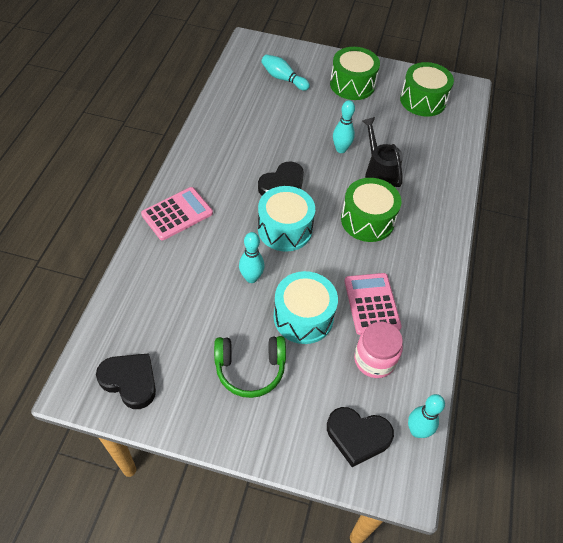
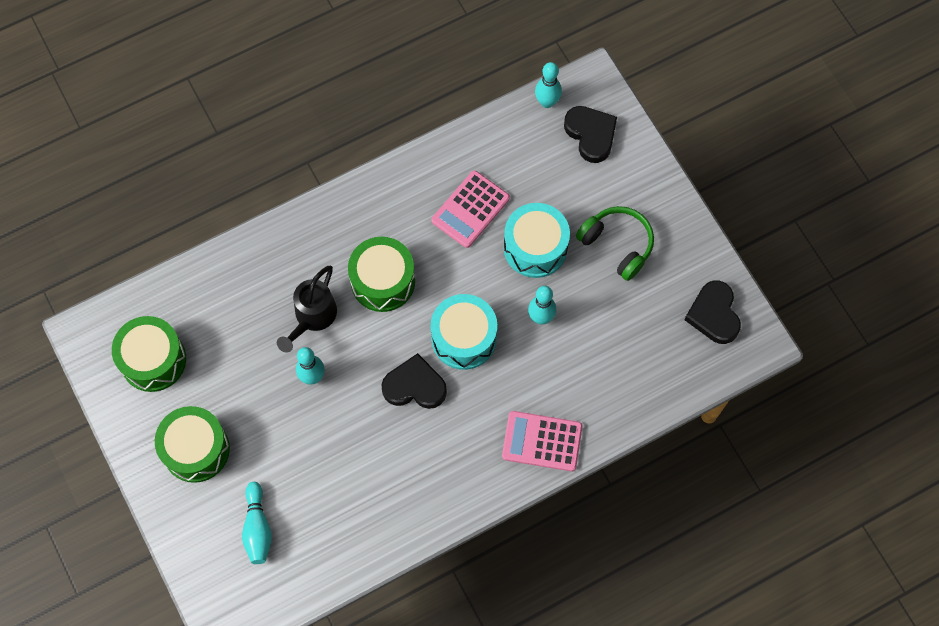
camera: 130 degrees left, 15 degrees up
pink jar [354,322,403,378] -> none

